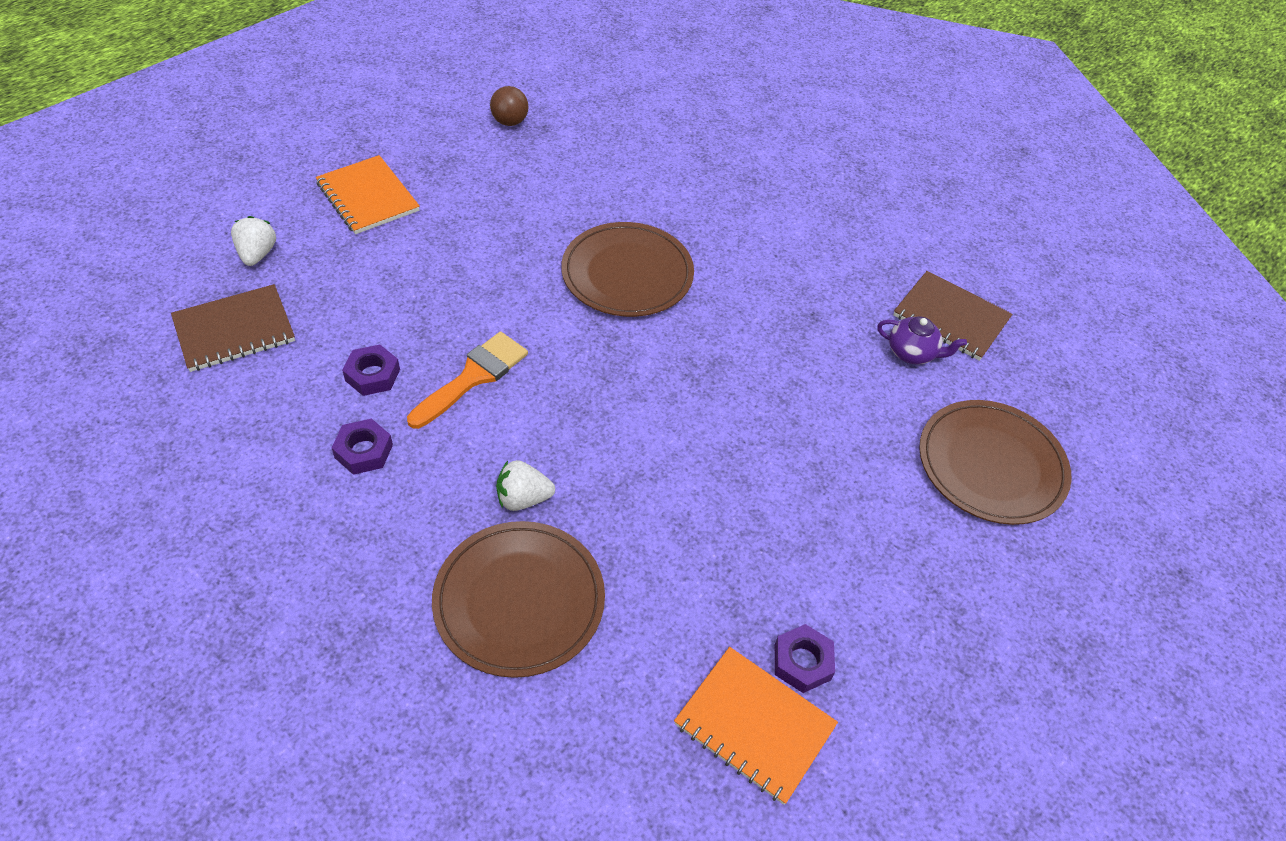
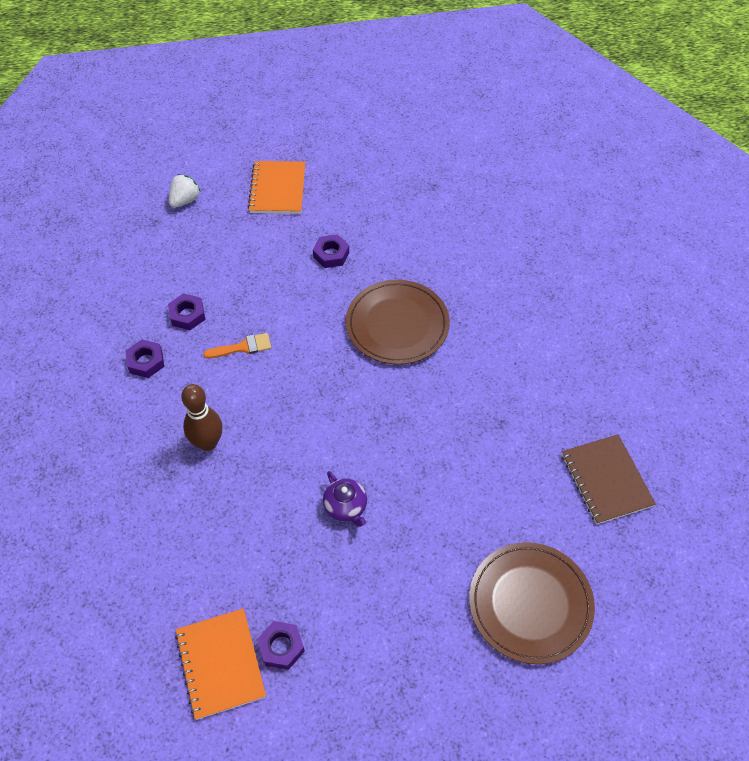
camera: 40 degrees right, 5 degrees up
brown notebook [171,284,295,372] -> none
orange brush [407,332,528,429] -> orange brush [203,333,271,358], size x0.65
brown plate [432,521,605,678] -> none
brown ball [490,86,529,126] -> none
white strawberry [496,460,555,511] -> brown bowling pin [181,384,223,451]
purple teapot [877,316,967,365] -> purple teapot moved to [323,471,367,527]
none -> purple nut [313,234,349,268]

